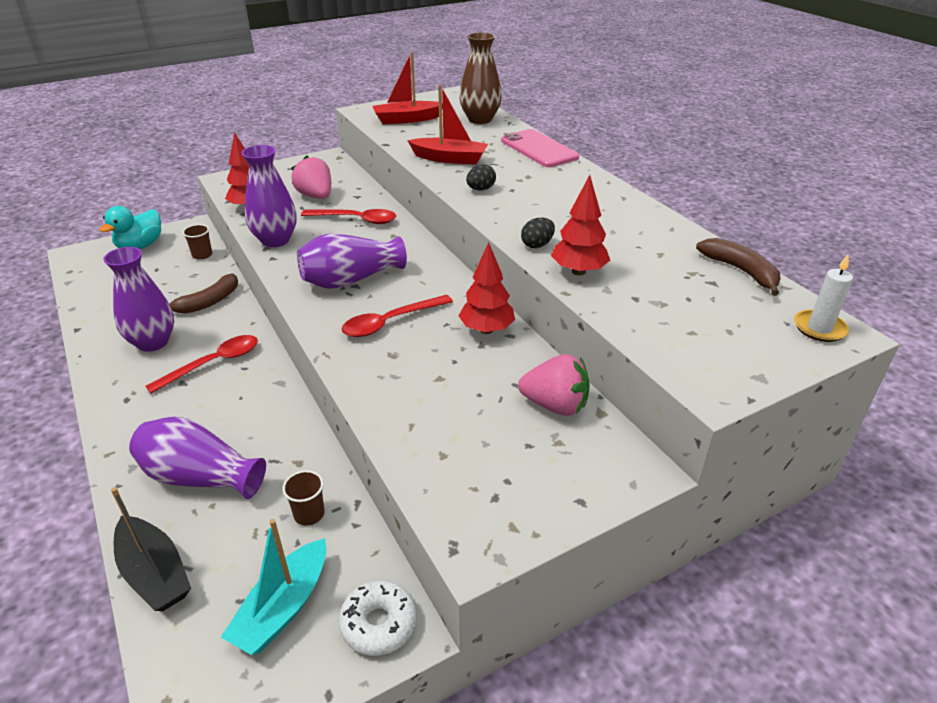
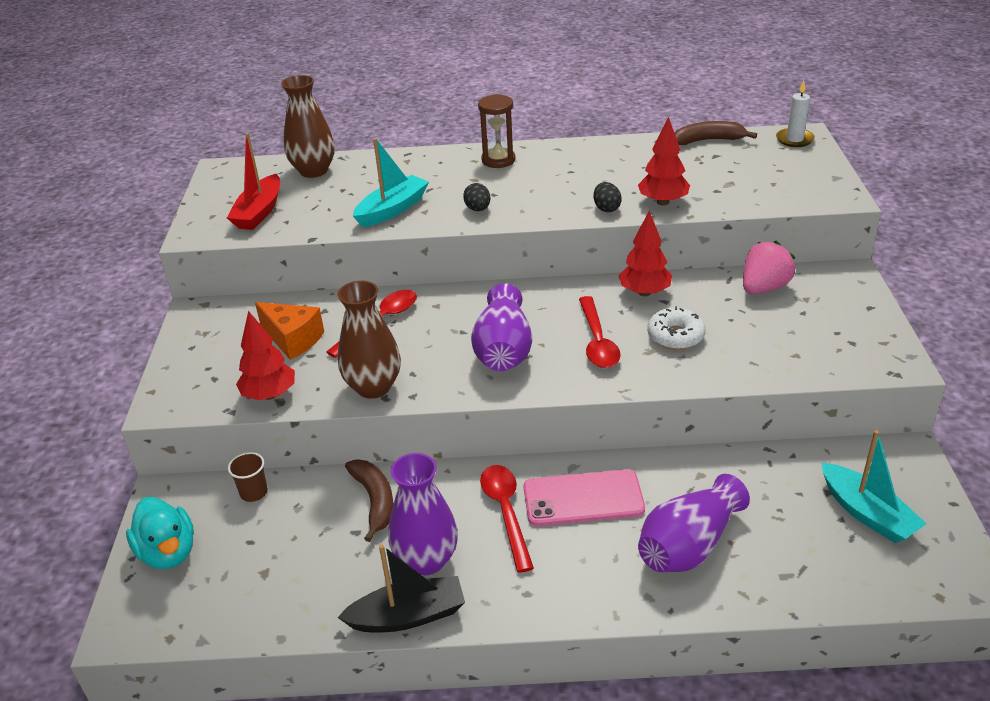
camera: 60 degrees left, 0 degrees up
black boat [111,487,191,611] -> black boat moved to [337,545,465,632]
purple vase [242,145,297,247] -> brown vase [337,281,401,399]
brown cup [282,470,325,526] -> none
pink strawberry [291,155,331,199] -> orange cheese [255,302,324,360]
white donut [339,580,417,656] -> white donut moved to [647,306,706,350]
red boat [407,85,488,165] -> turquoise boat [353,138,429,227]
pink phone [501,129,579,167] -> pink phone moved to [524,469,645,526]
none -> brown hourglass [478,94,515,168]

